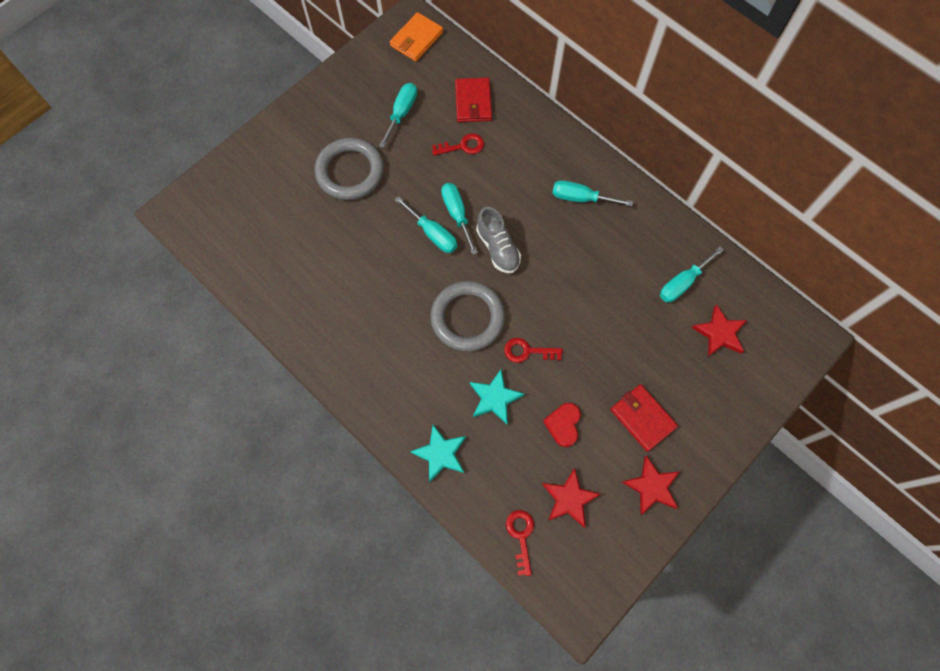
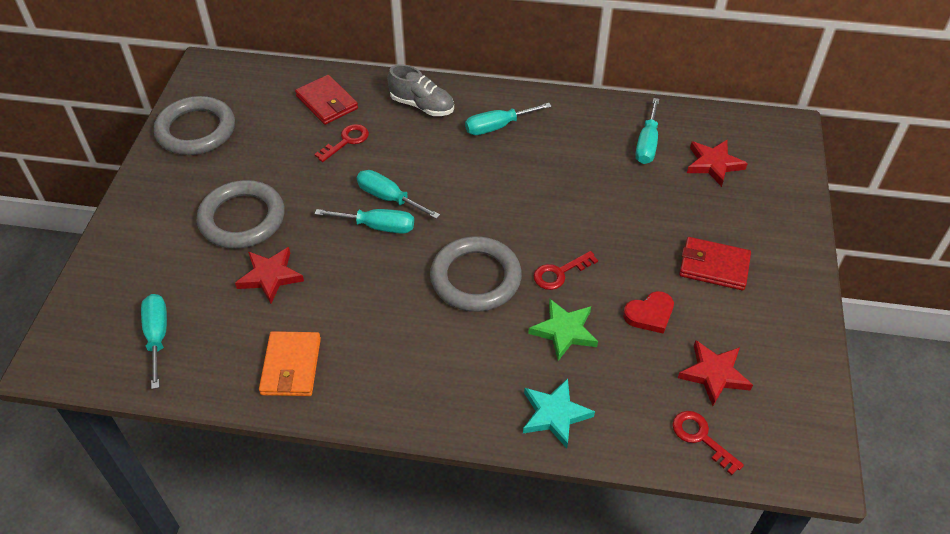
camera: 35 degrees left, 20 degrees down
turquoise screwdriver [379,83,417,148] -> turquoise screwdriver moved to [141,294,167,389]
orange wallet [390,12,443,61] -> orange wallet moved to [259,331,321,396]
turquoise star [470,370,524,424] -> green star [528,299,598,361]
grey shoe [476,207,521,273] -> grey shoe moved to [387,64,454,116]
red heart [543,403,581,447] -> red heart turned 90 degrees counterclockwise [623,291,674,334]
red star [622,455,679,515] -> red star moved to [235,247,304,304]
none -> grey ring [154,96,235,155]

